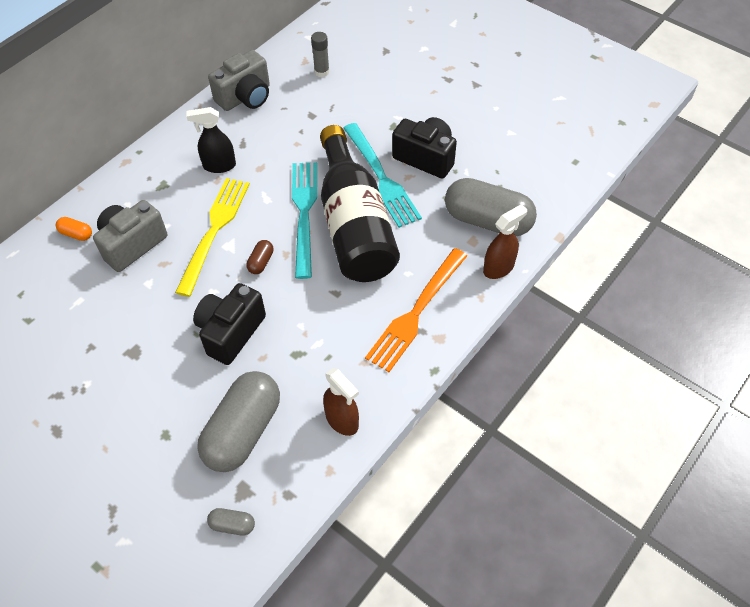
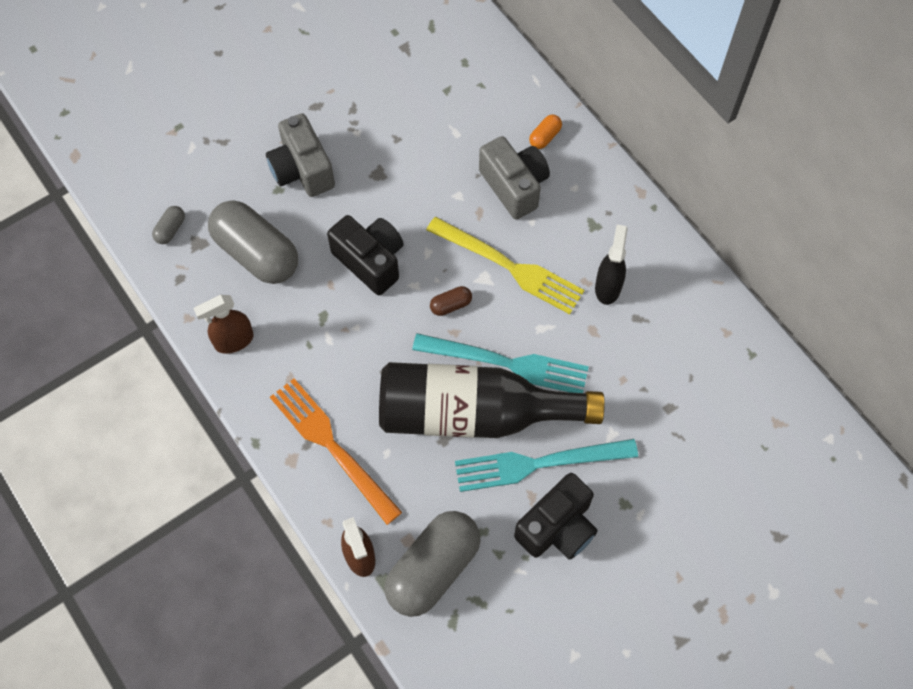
camera: 105 degrees right, 10 degrees up
grey camera [208,50,270,111] -> grey camera moved to [266,113,335,197]
brown capsule [246,240,273,274] -> brown capsule turned 60 degrees counterclockwise [430,286,472,316]
grey glue stick [311,32,330,77] -> none

